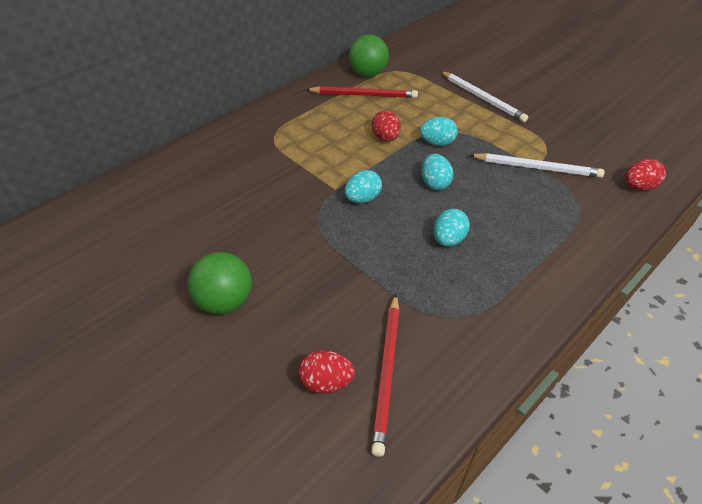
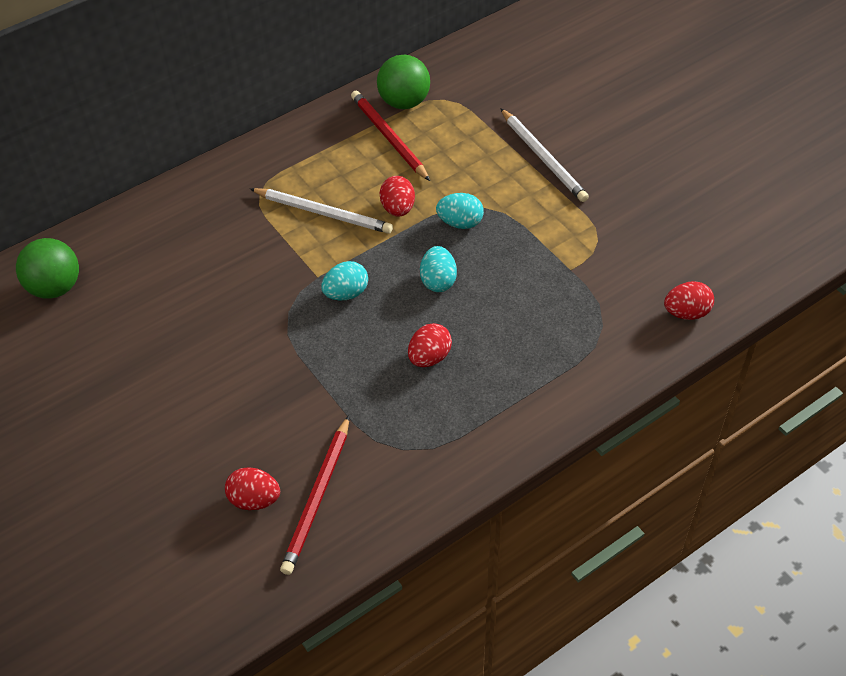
camera: 10 degrees right, 5 degrees up
green ball [188,252,252,314] -> green ball moved to [16,238,79,299]
red pencil [306,86,418,98] -> red pencil turned 135 degrees counterclockwise [351,91,430,181]
turquoise egg [434,209,470,247] -> red egg [408,323,452,367]
white pencil [469,153,605,178] -> white pencil moved to [250,188,393,234]

